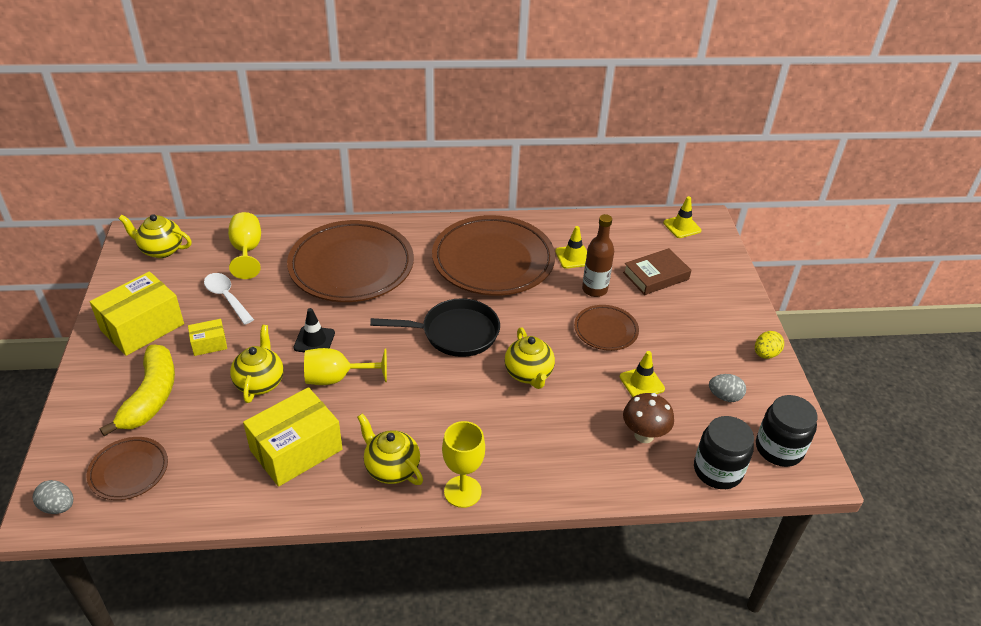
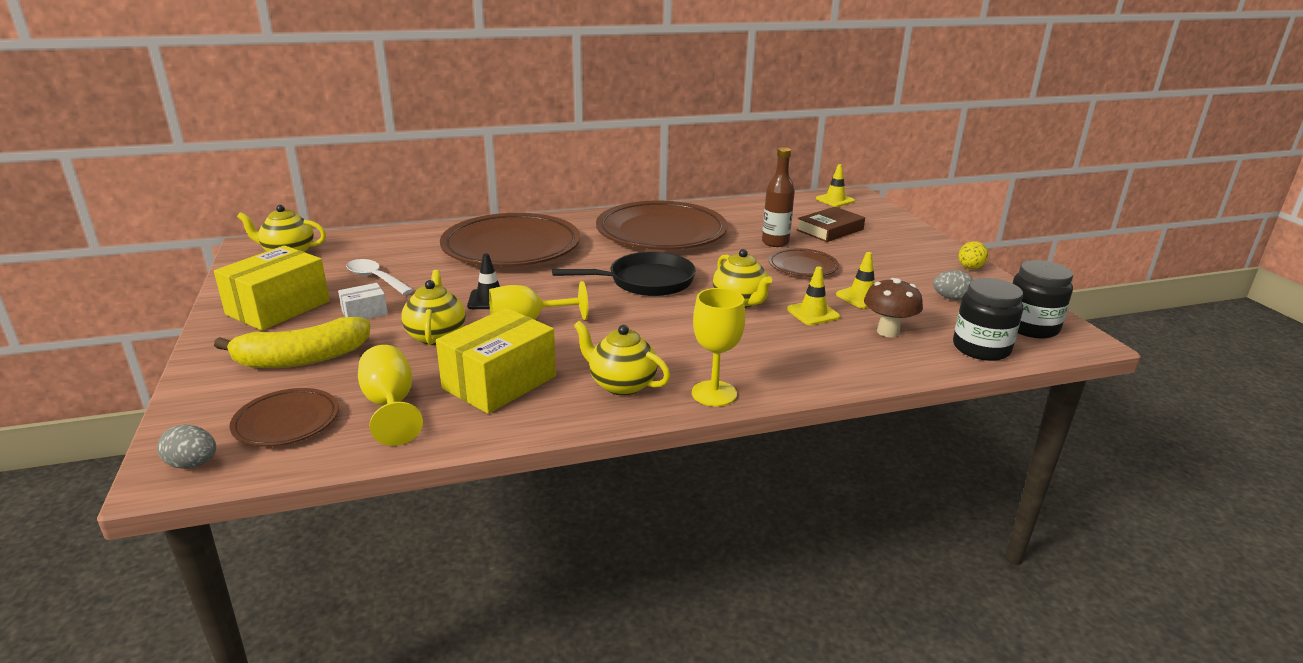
camera: 10 degrees left, 15 degrees down
yellow banana [100,345,175,436] -> yellow banana turned 75 degrees clockwise [214,317,370,368]
yellow box [188,319,227,356] -> white box [338,283,388,319]
yellow goblet [228,212,261,279] -> yellow goblet moved to [358,345,423,446]
yellow traffic cone [555,226,587,269] -> yellow traffic cone moved to [787,267,840,325]

